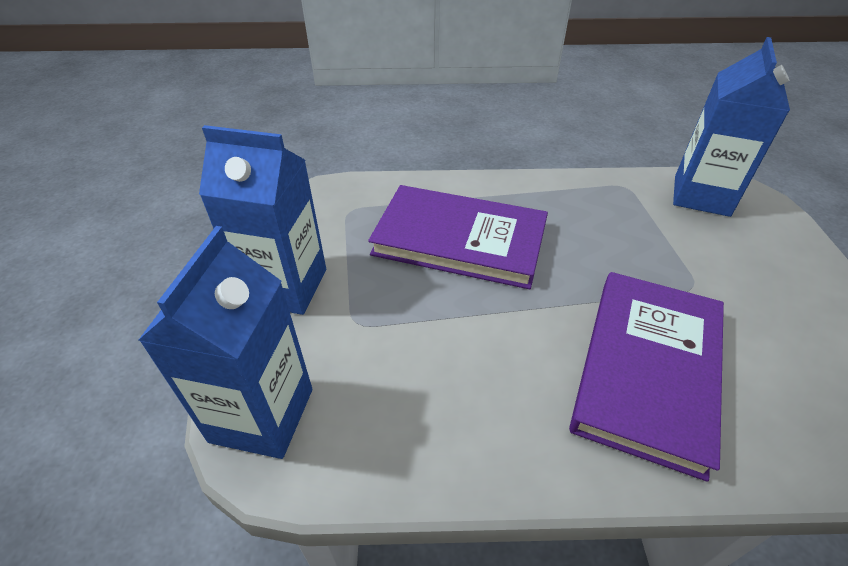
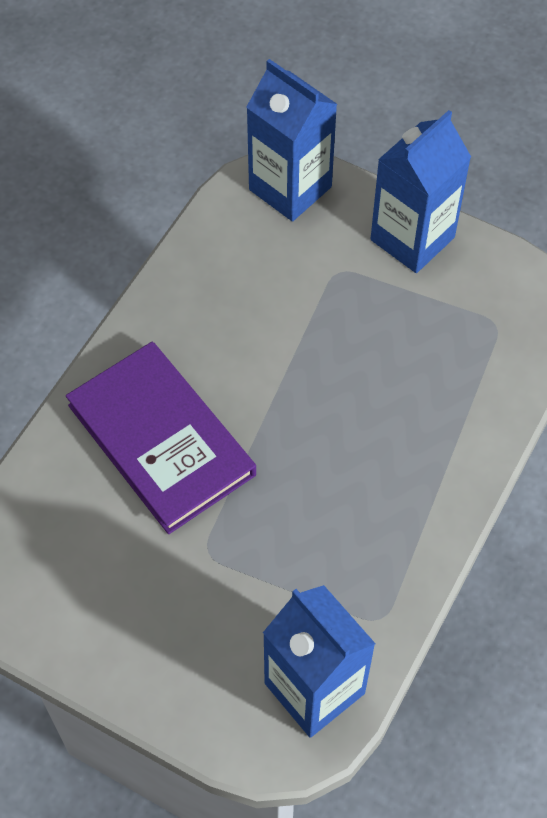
camera: 120 degrees right, 15 degrees up
purple book [368,185,548,289] -> none

